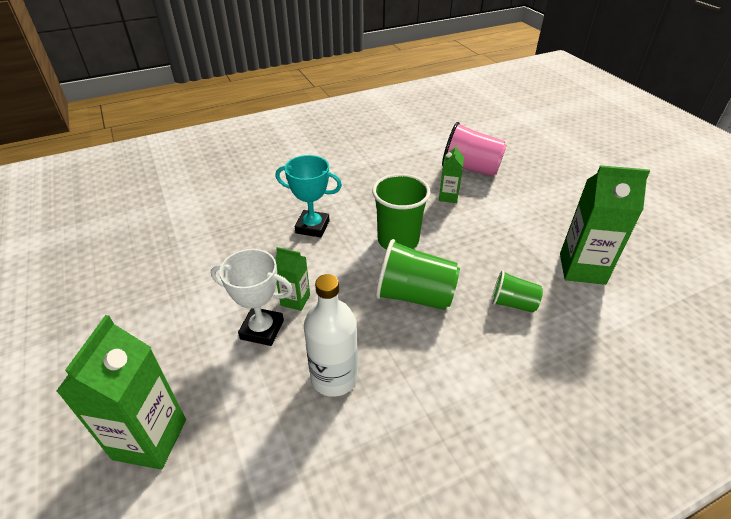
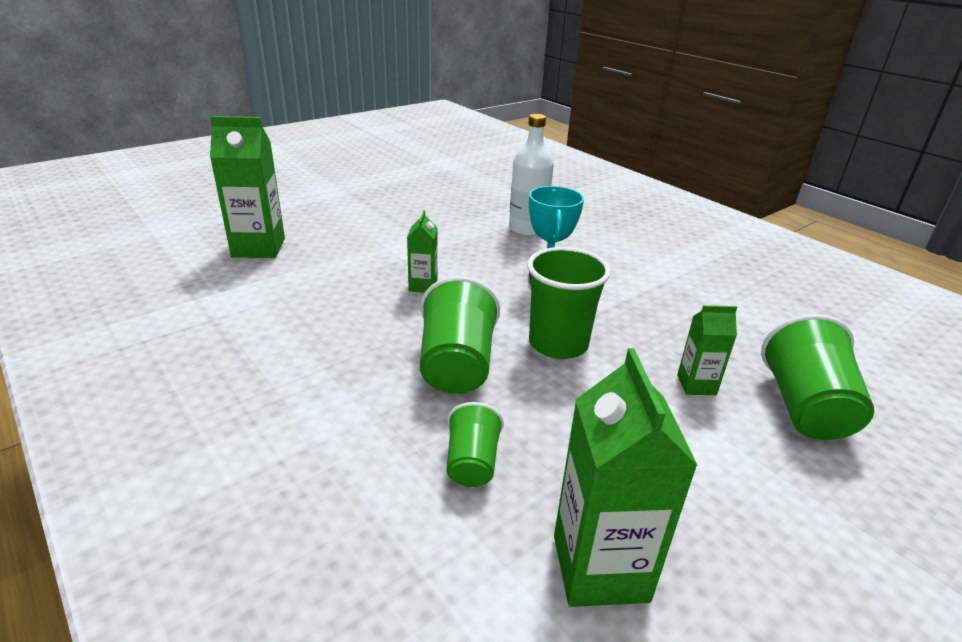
camera: 75 degrees right, 10 degrees down
white trophy [211,249,293,346] -> none
white bottle [304,274,358,397] -> white bottle moved to [509,114,554,236]
pink cup [442,122,507,177] -> green cup [761,314,874,440]

